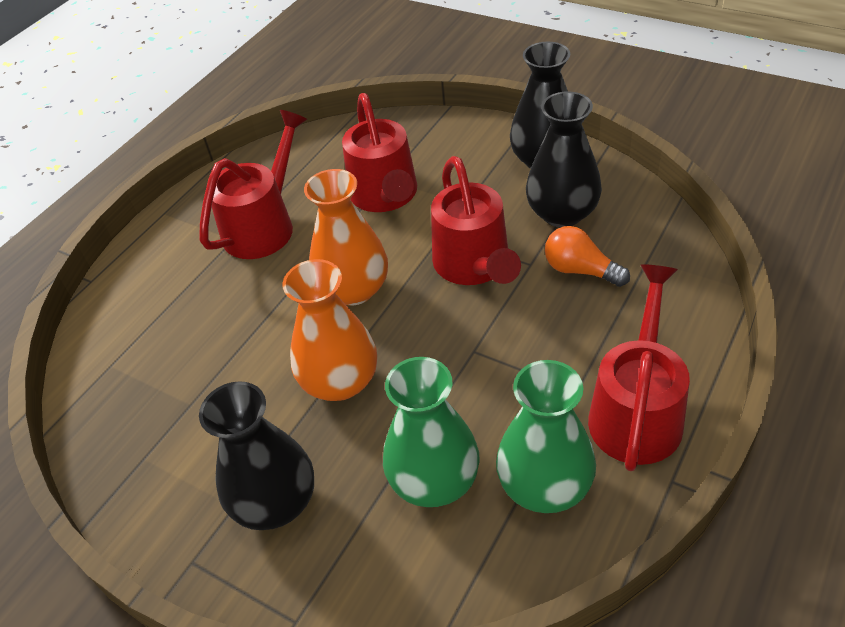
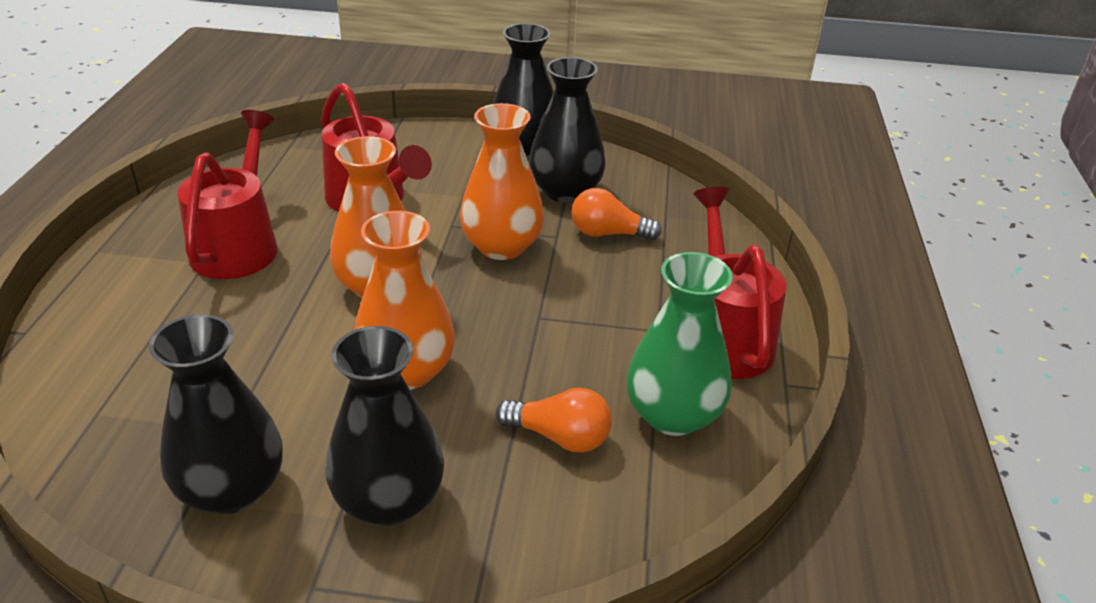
camera: 30 degrees left, 10 degrees down
green vase [383,357,480,507] -> orange light bulb [496,387,612,453]
red watering can [431,156,521,285] -> orange vase [460,103,544,260]
none -> black vase [149,314,283,514]

